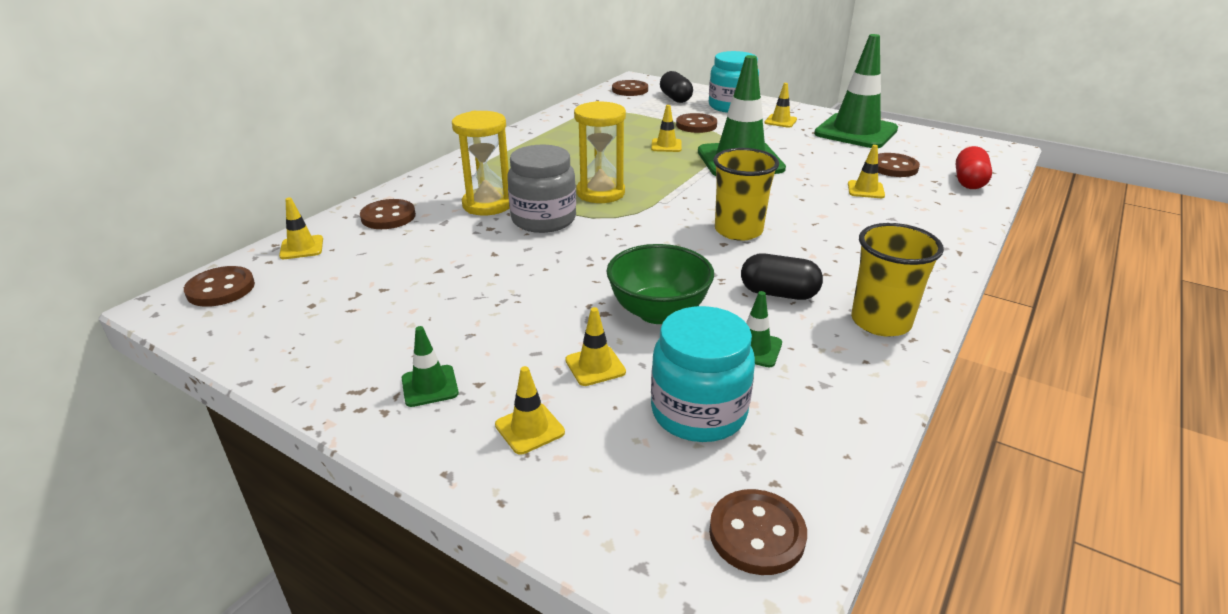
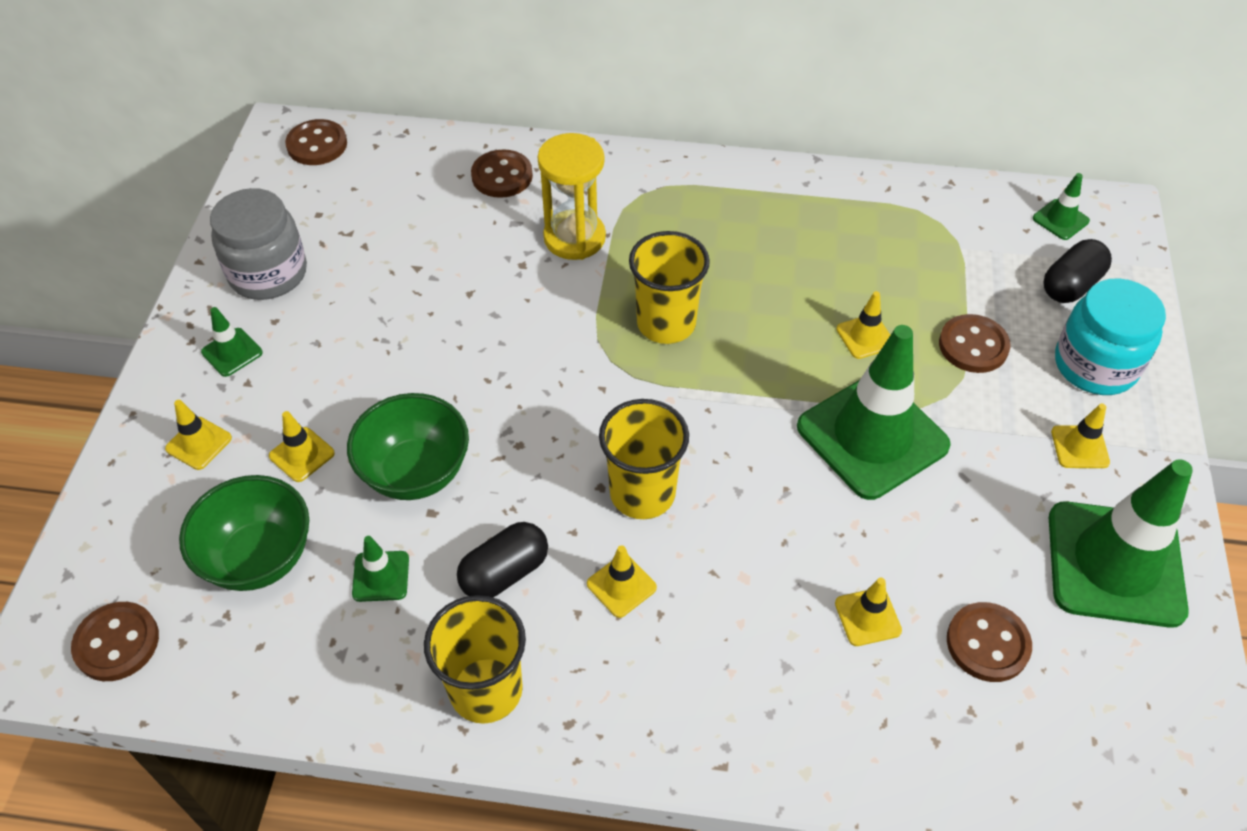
camera: 65 degrees right, 20 degrees up
yellow traffic cone [279,197,323,259] -> yellow traffic cone moved to [587,545,657,618]
grey jar [507,145,576,233] -> grey jar moved to [210,188,307,300]
yellow hourglass [574,101,626,203] -> yellow cup [629,231,710,344]
brown button [612,80,648,96] -> green traffic cone [1033,173,1090,240]
turquoise jar [651,306,755,442] -> green bowl [179,475,309,591]
black capsule [741,253,823,300] -> black capsule turned 60 degrees clockwise [457,522,548,597]
red capsule [956,146,992,189] -> none

